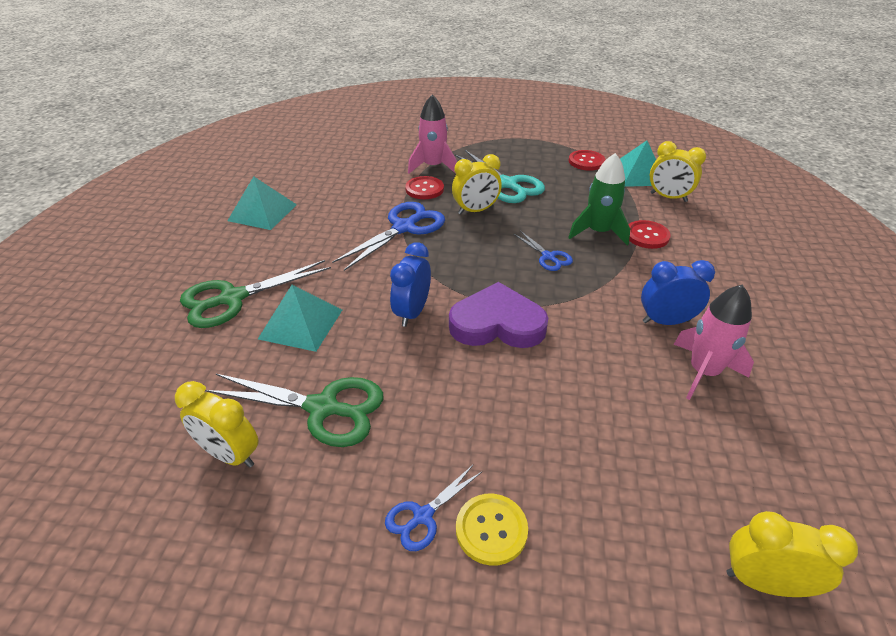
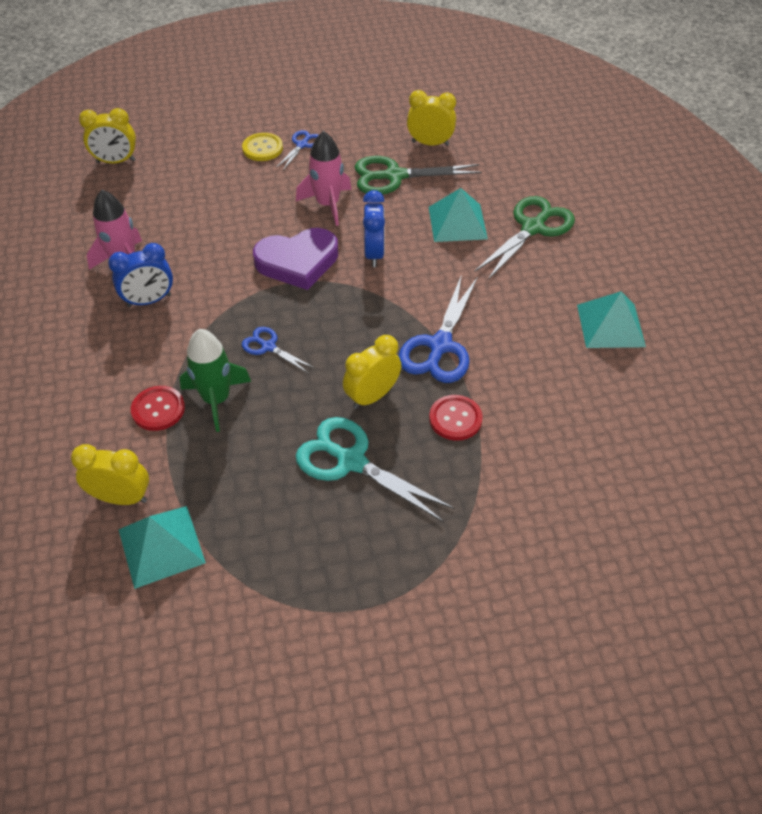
camera: 160 degrees right, 10 degrees up
pink rocket [408,95,457,174] -> pink rocket moved to [296,131,352,226]
red button [569,150,605,171] -> none

